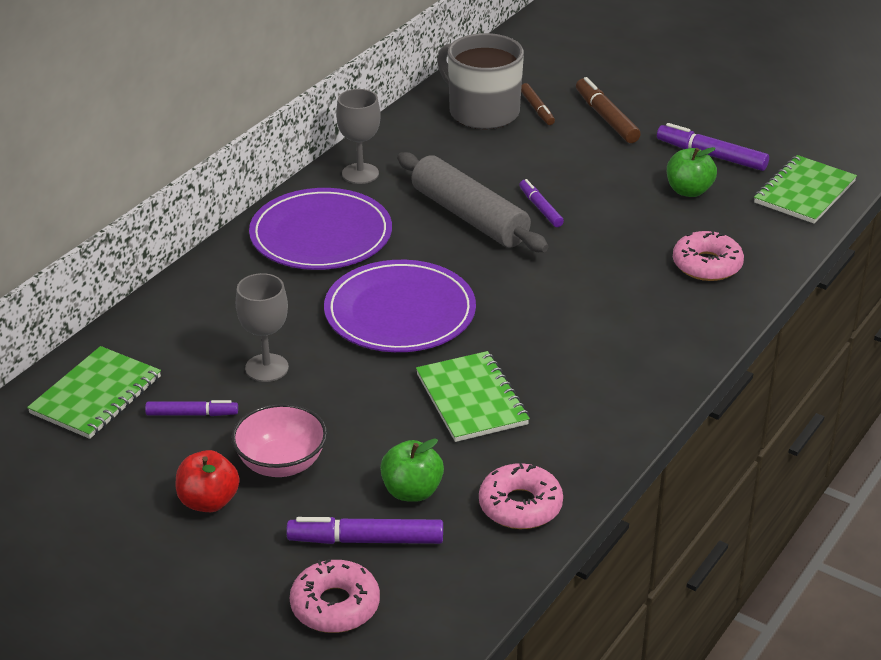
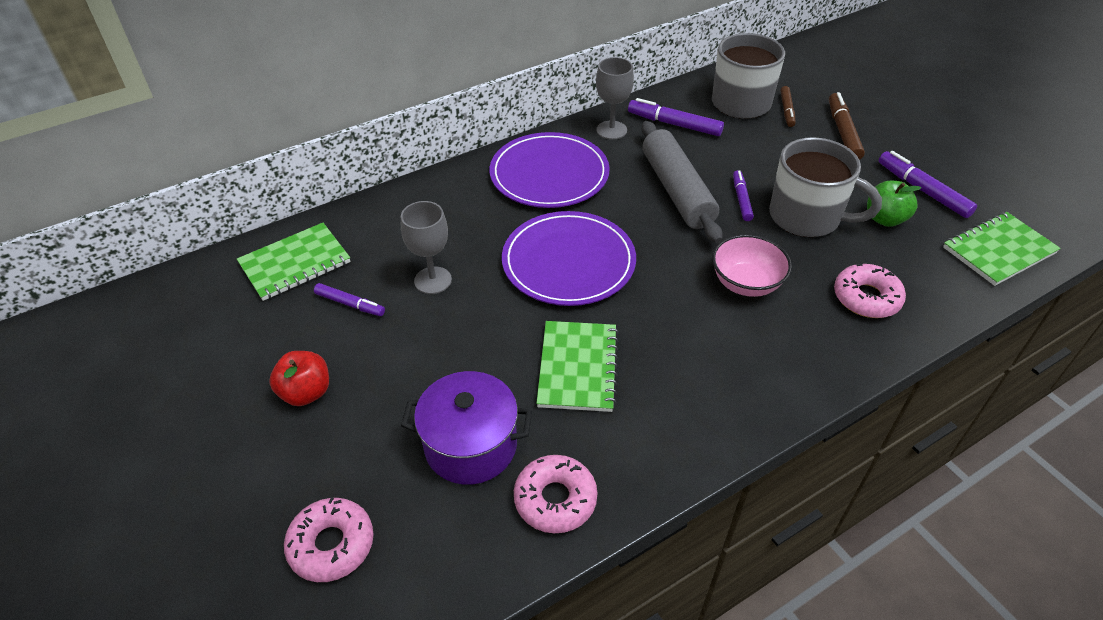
camera: 25 degrees right, 10 degrees up
pink bowl [232,404,327,477] -> pink bowl moved to [712,234,792,297]
purple marker [286,517,443,544] -> purple marker moved to [628,98,724,136]
green apple [380,439,444,502] -> purple pot [401,371,532,485]
none -> grey mug [769,137,882,237]

